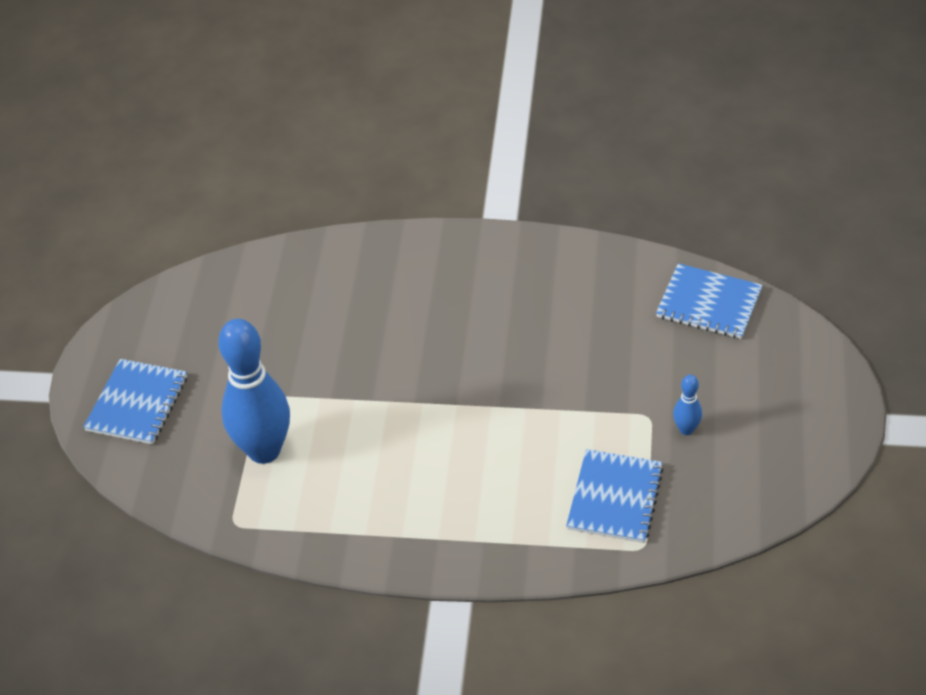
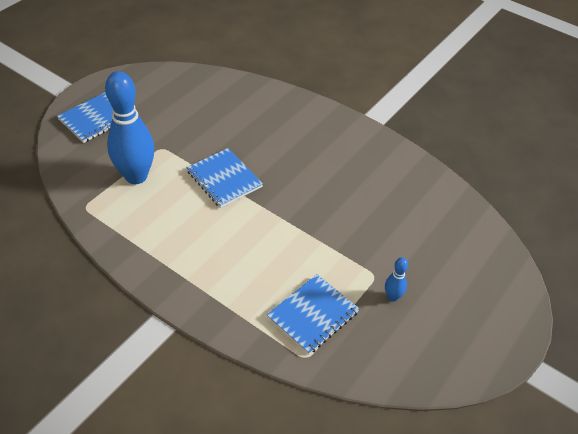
camera: 25 degrees right, 0 degrees up
blue notebook [656,263,763,339] -> blue notebook moved to [186,148,263,208]

